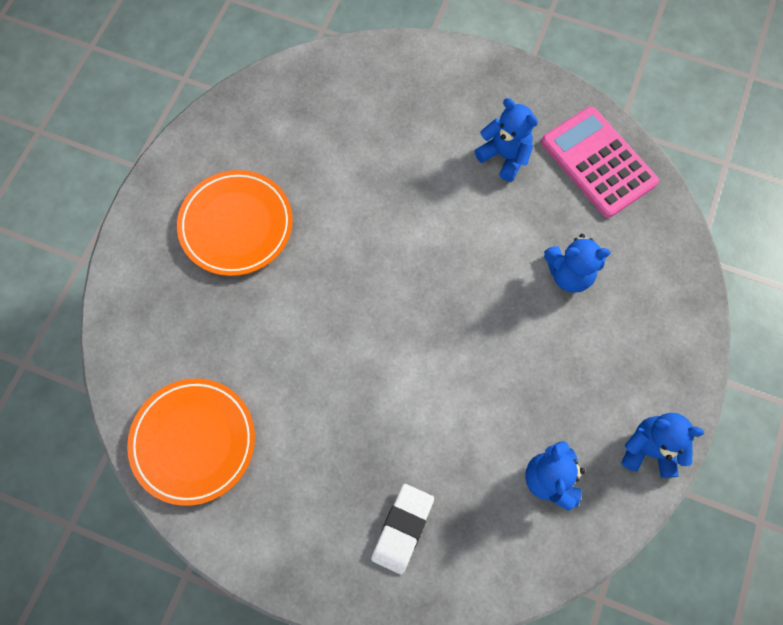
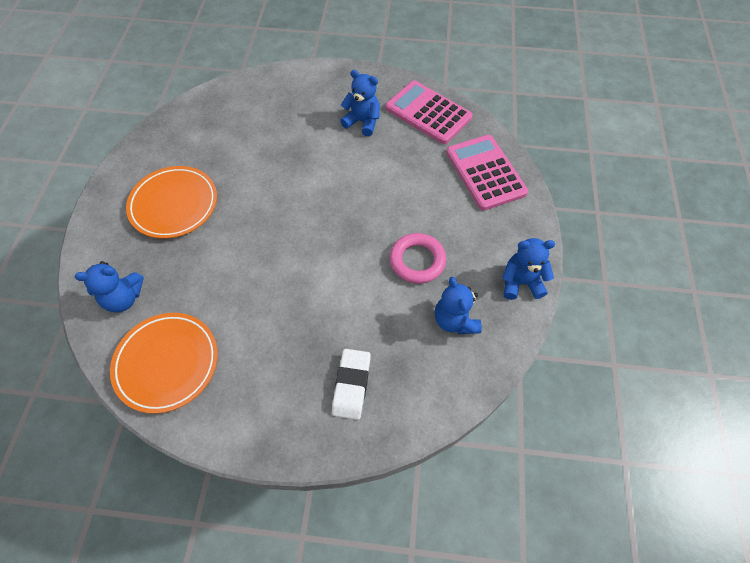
camera: 15 degrees left, 10 degrees down
blue teddy bear [544,234,611,293] -> blue teddy bear moved to [75,261,144,312]
none -> pink ring [390,233,446,284]
none -> pink calculator [446,135,528,210]

